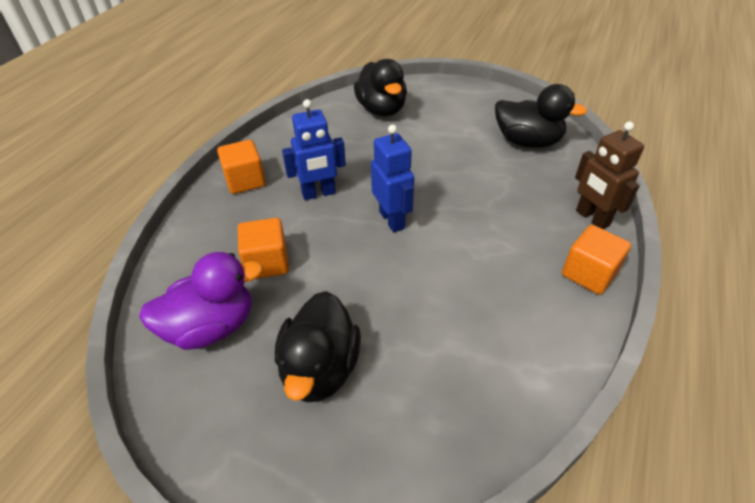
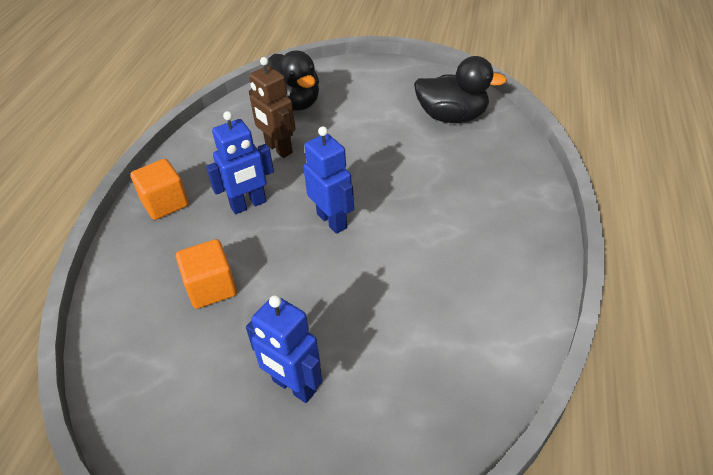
camera: 10 degrees left, 0 degrees up
purple duck [139,252,263,350] -> none
black duck [275,291,361,402] -> blue robot [246,295,323,403]
orange cube [562,225,631,295] -> none
brown robot [575,122,644,229] -> brown robot moved to [249,57,296,158]

